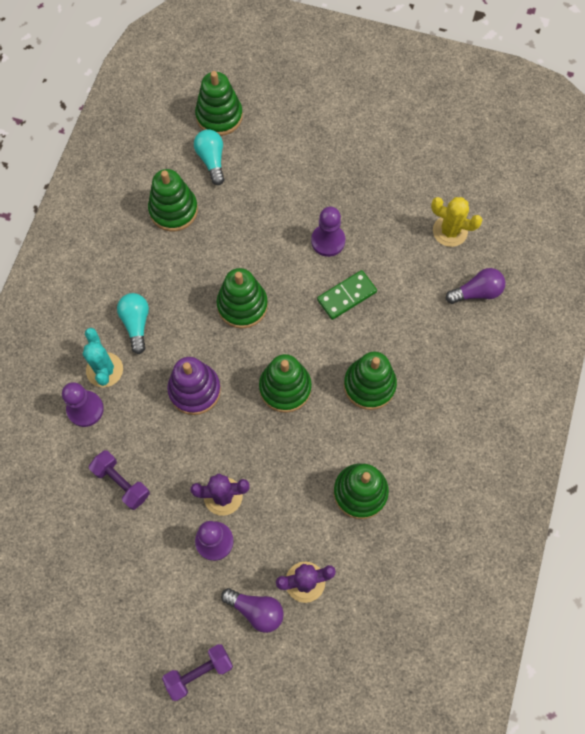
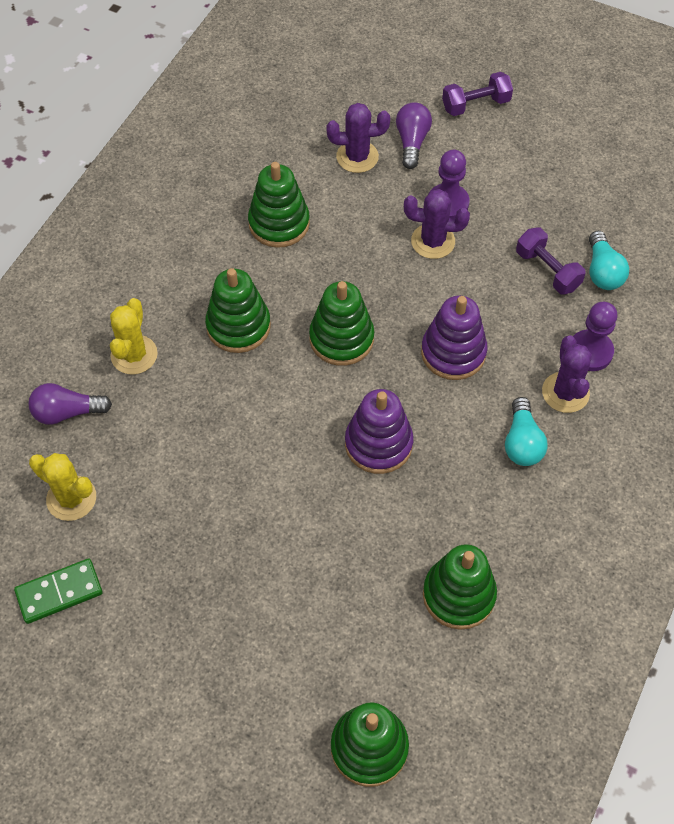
camera: 170 degrees left, 10 degrees down
turquoise cactus [83,328,123,387] -> purple cactus [542,336,592,413]
turquoise light bulb [194,129,224,185] -> turquoise light bulb moved to [589,231,629,290]
green stacking toy [217,268,268,329] -> purple stacking toy [345,389,413,474]
purple light bulb [221,588,284,633] -> purple light bulb turned 60 degrees clockwise [396,102,432,169]
purple pawn [311,207,345,257] -> none
green domino [317,270,377,320] -> green domino moved to [14,558,103,624]
none -> yellow cactus [110,298,158,375]

